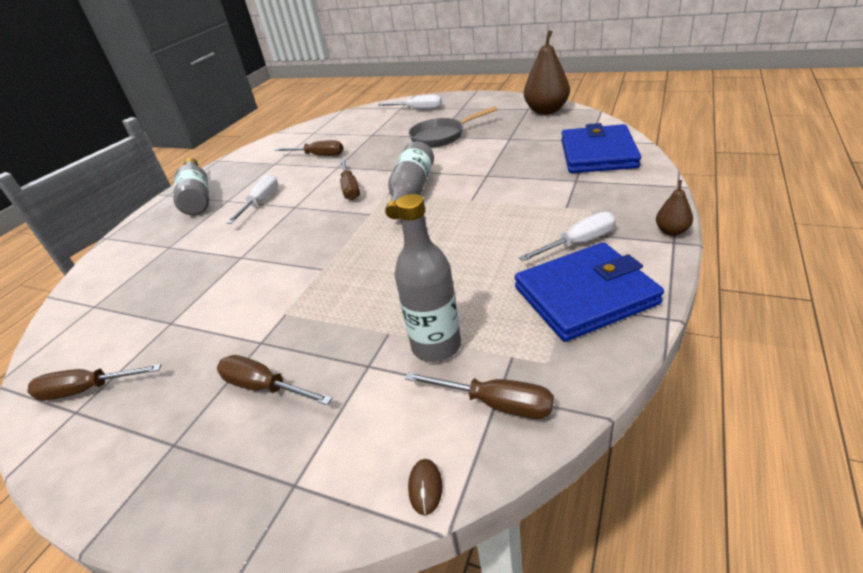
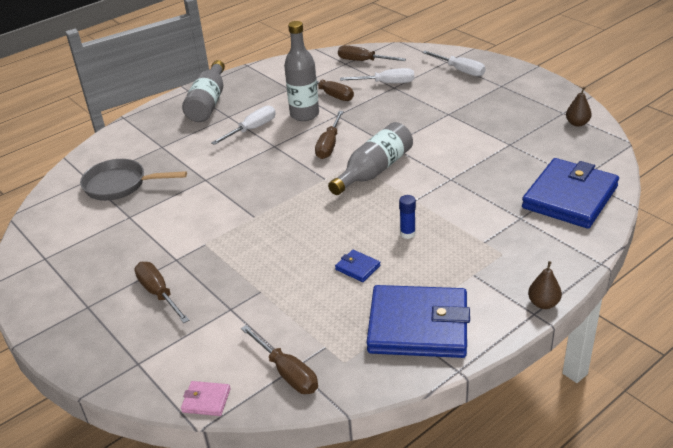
camera: 25 degrees right, 0 degrees up
brown screwdriver [27,364,161,401] -> brown screwdriver moved to [338,45,406,61]
grey bottle [395,194,461,362] -> grey bottle moved to [284,21,319,121]
grey pan [408,106,497,148] -> grey pan moved to [80,159,187,201]
brown mouse [408,459,442,515] -> pink wallet [181,381,230,416]
white screwdriver [519,212,616,261] -> white screwdriver moved to [340,68,414,83]
brown pear [524,30,570,115] -> brown pear [566,87,592,127], size x0.49
none -> blue wallet [335,250,381,282]
none -> blue glue stick [399,195,416,239]

